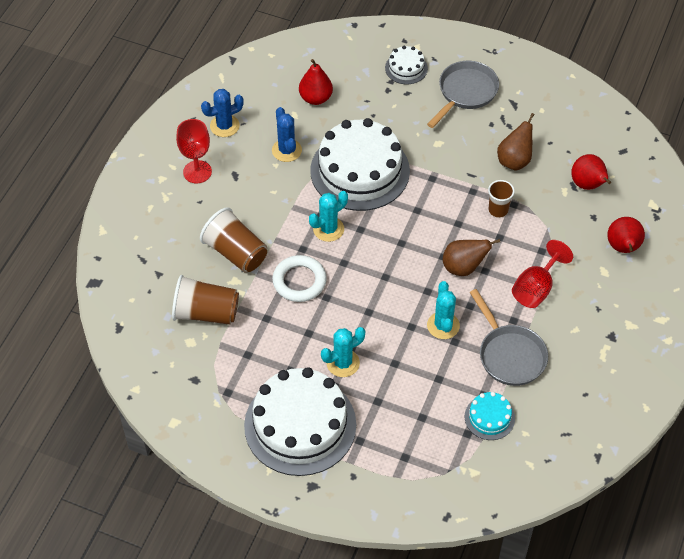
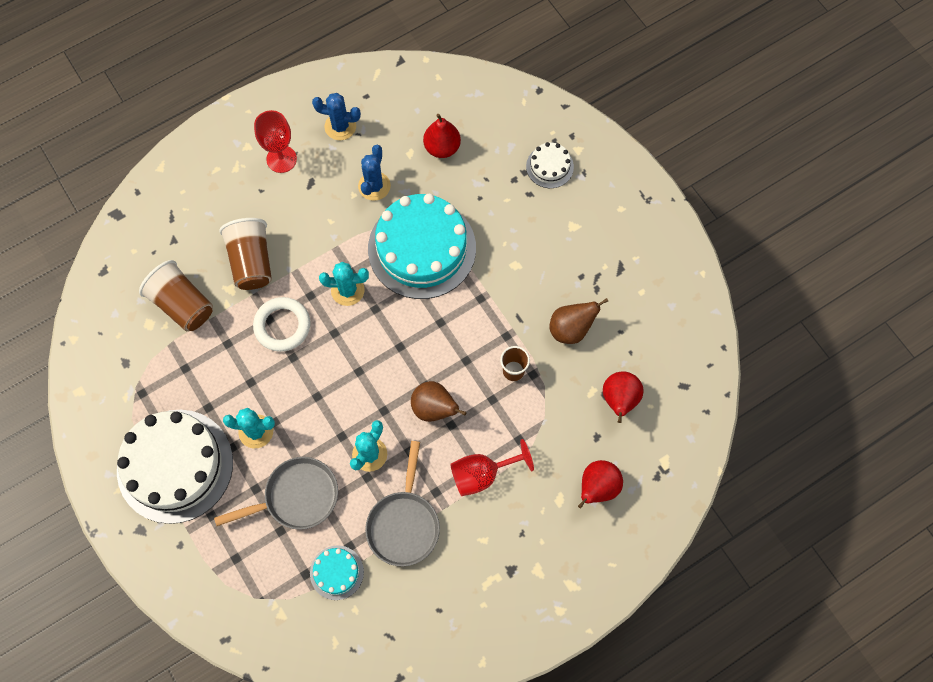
camera: 35 degrees right, 15 degrees up
white cake [310,118,410,211] -> turquoise cake [368,194,476,299]
grey pan [427,61,499,128] -> grey pan moved to [214,457,338,530]

